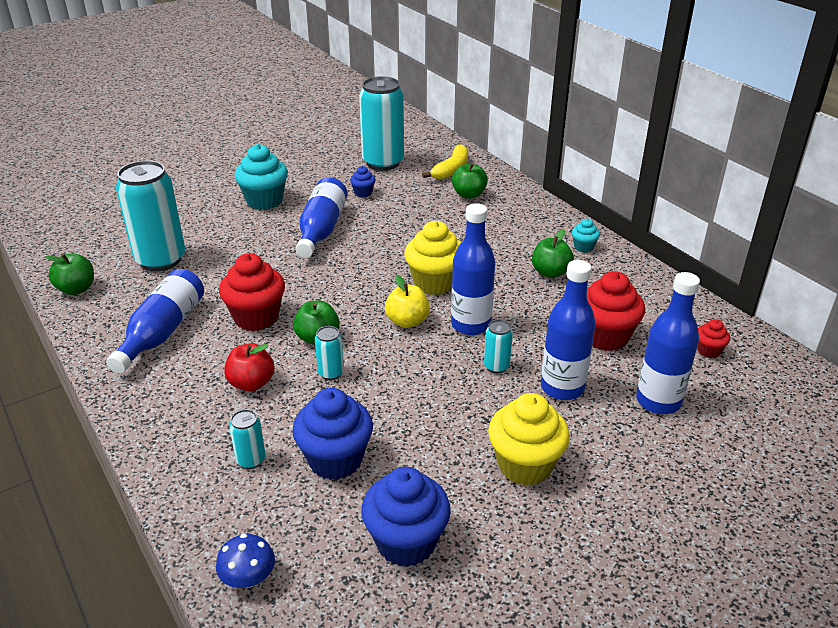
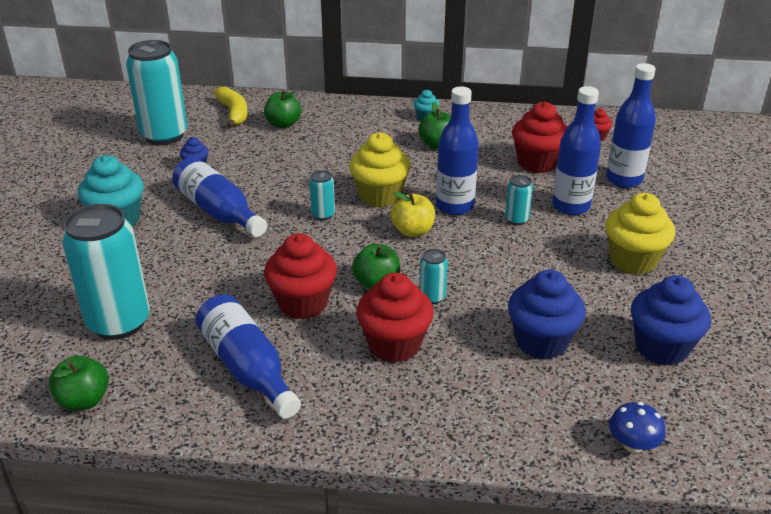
camera: 50 degrees left, 0 degrees up
red apple [224,343,275,391] -> red cupcake [356,273,434,363]
turquoise can [229,409,266,469] -> turquoise can moved to [309,170,335,220]

